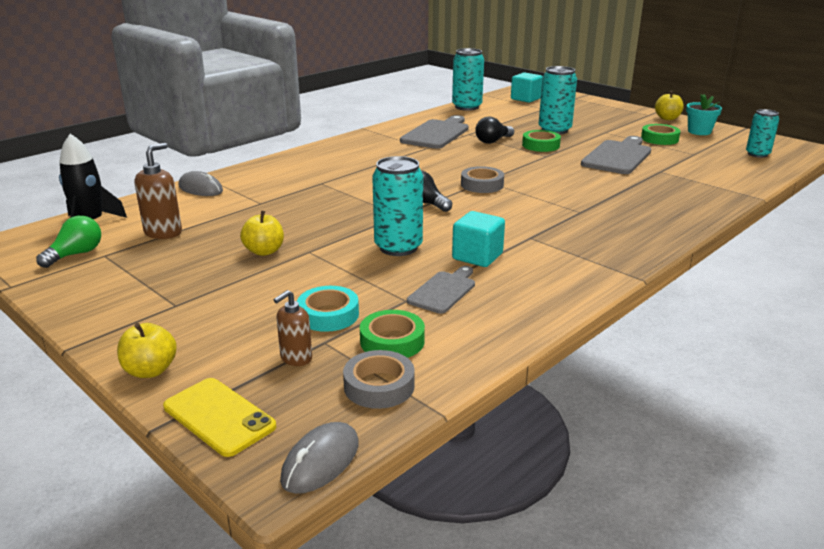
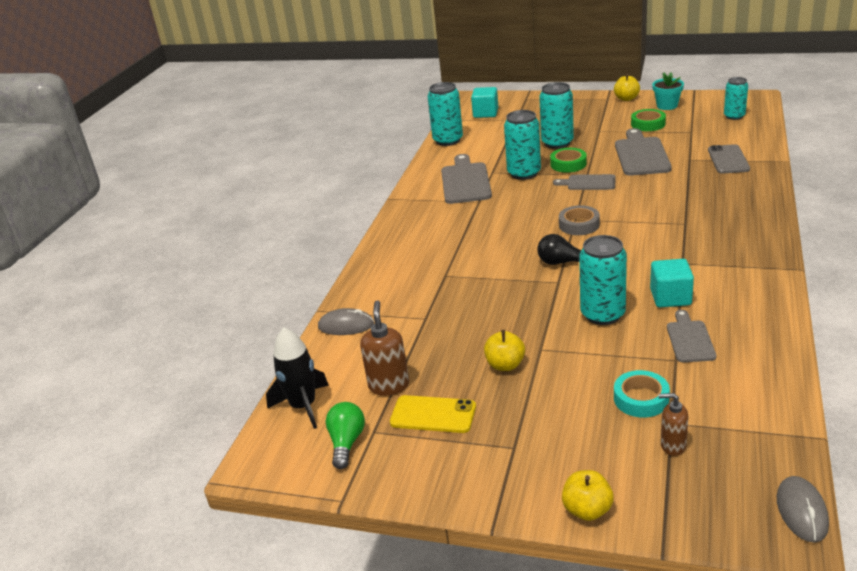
camera: 25 degrees left, 5 degrees up
yellow phone [163,378,276,457] -> yellow phone moved to [390,395,476,433]
brown soap dispenser [274,290,312,366] -> brown soap dispenser turned 90 degrees clockwise [659,393,688,456]
grey tape [343,350,415,409] -> none
green tape [360,310,425,358] -> none
black light bulb [475,117,514,144] -> turquoise can [504,110,541,180]
none -> grey cutting board [553,174,616,190]
none -> grey phone [708,144,750,173]

